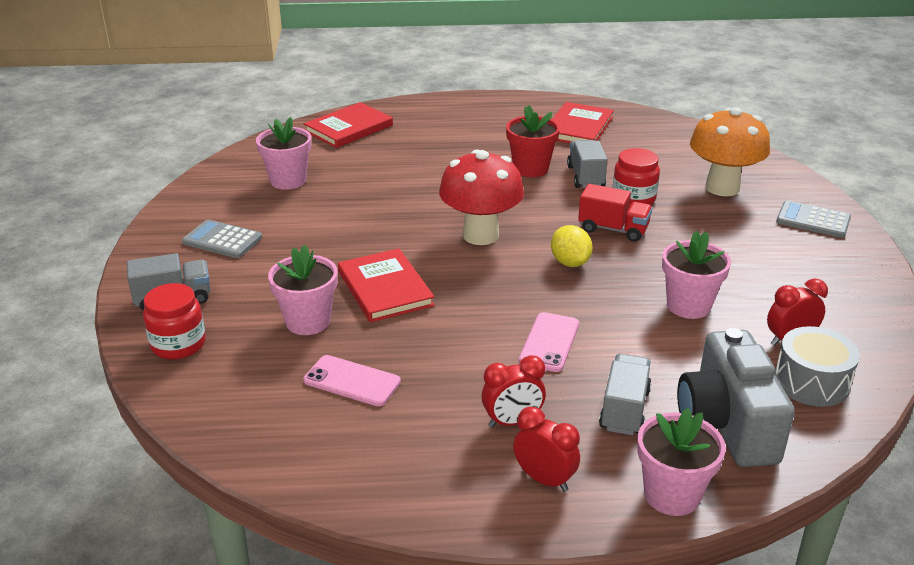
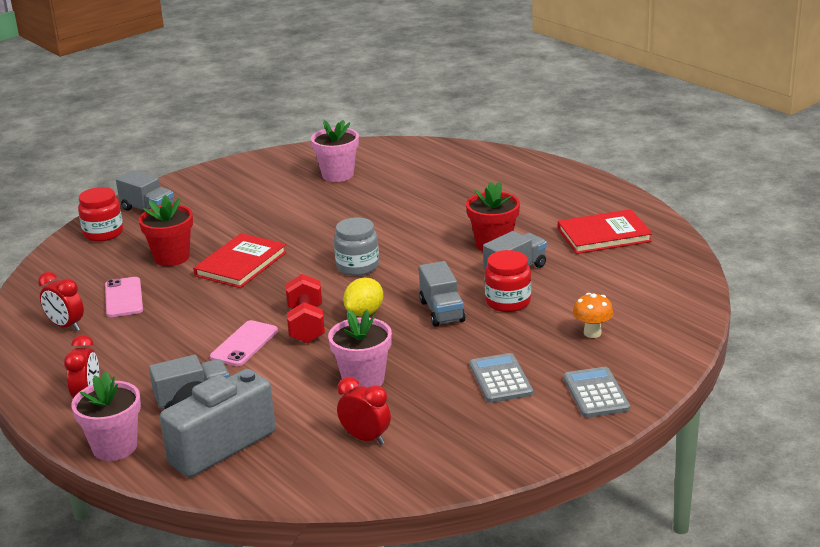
camera: 55 degrees right, 5 degrees down
grey calculator [182,219,262,258] -> grey calculator moved to [469,353,533,403]
pink flower pot [268,245,338,335] -> red flower pot [139,195,193,266]
red book [304,102,393,148] -> none
red mushroom [439,150,524,245] -> grey jar [334,217,379,276]
red clock [482,355,546,428] -> red clock moved to [38,272,84,331]
pink phone [519,312,579,372] -> pink phone turned 45 degrees counterclockwise [210,320,278,366]
red truck [578,184,652,242] -> grey truck [419,261,466,327]
orange mushroom [690,107,770,196] -> orange mushroom [573,293,613,338], size x0.48
grey drum [775,326,860,407] -> none
none -> red dumbbell [286,274,325,343]

